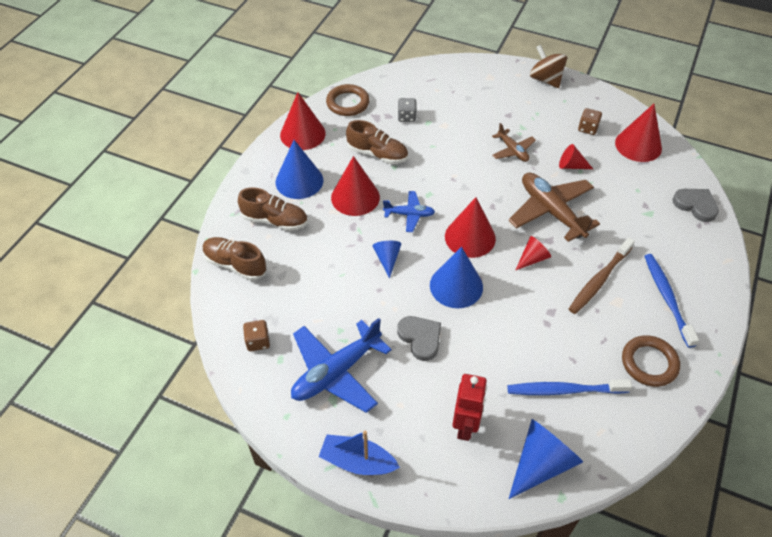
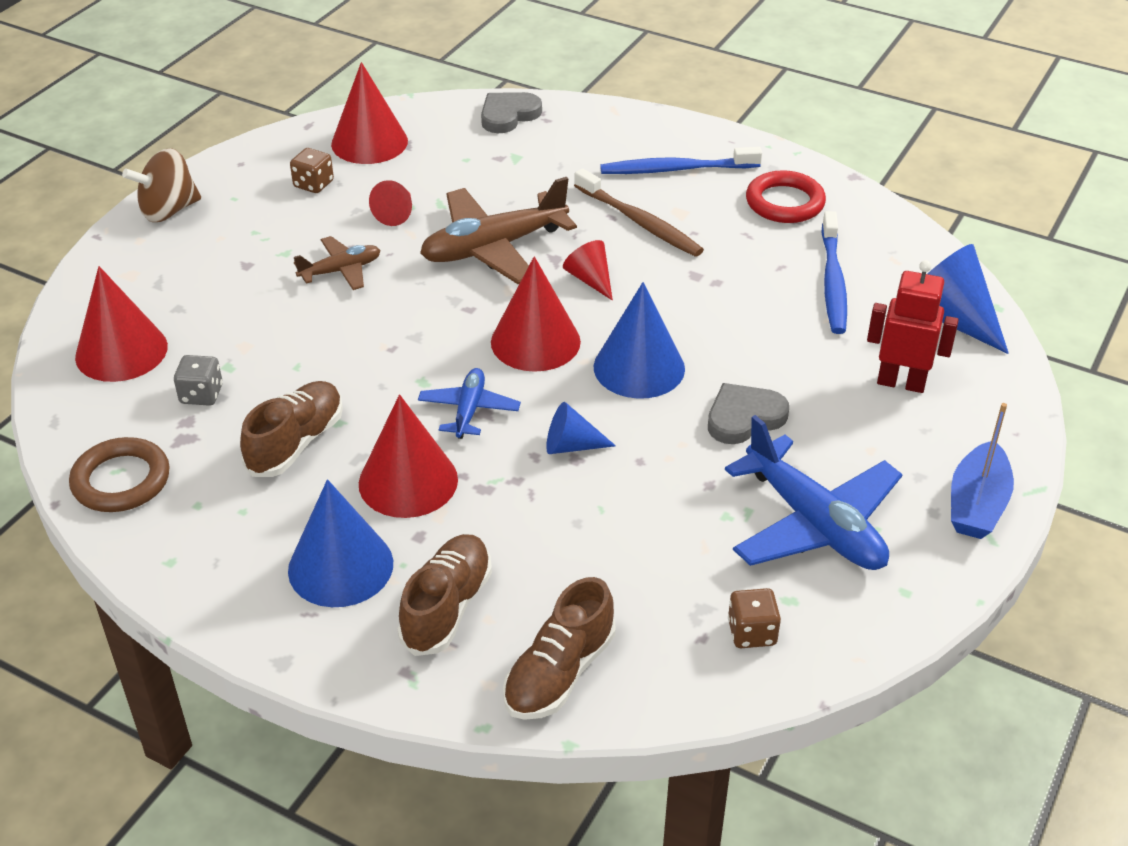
camera: 85 degrees left, 10 degrees down
red cone [280,92,326,150] -> red cone moved to [75,266,168,382]
brown ring [622,335,680,387] -> red ring [746,170,826,223]

